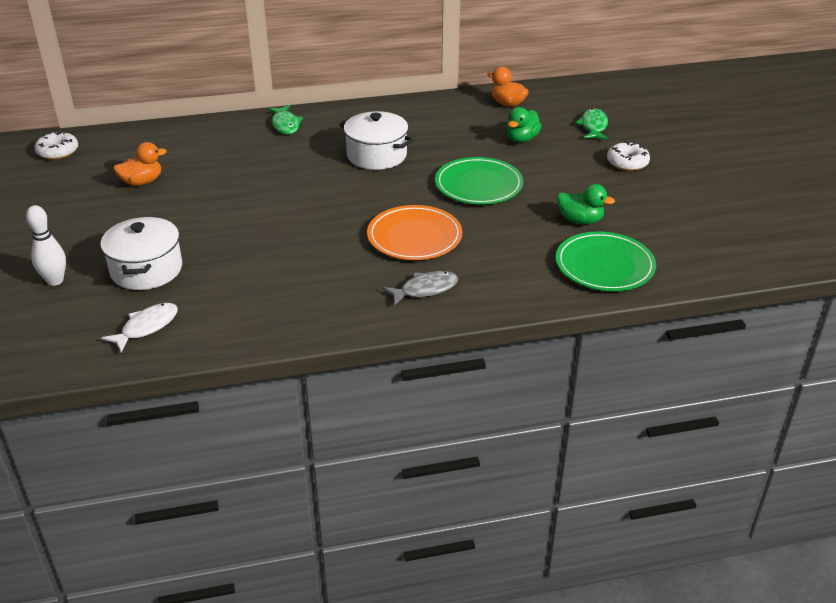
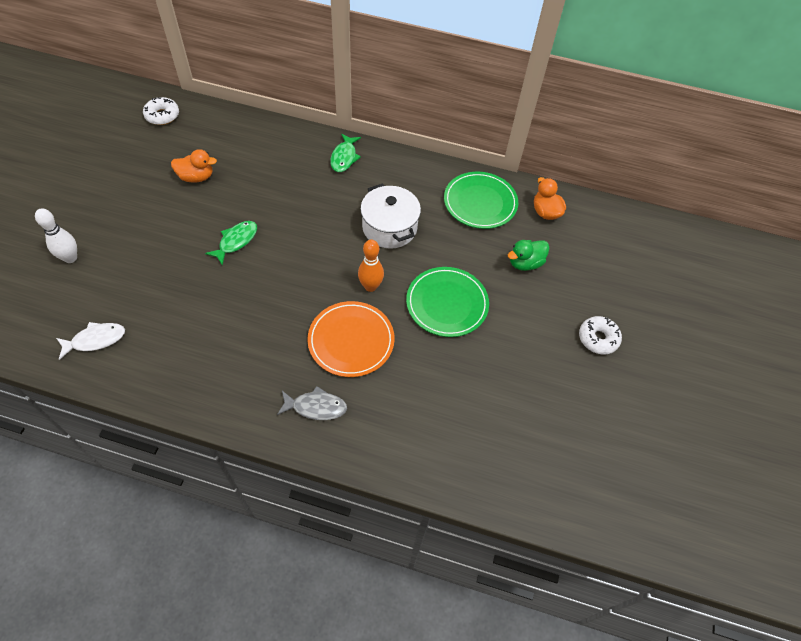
camera: 25 degrees right, 20 degrees up
white pot [100,216,182,290] -> none
green plate [556,231,656,291] -> green plate moved to [444,172,518,229]
green duck [557,184,615,224] -> none
green fish [576,108,608,140] -> green fish moved to [205,221,257,266]
none -> orange bowling pin [358,239,384,292]

